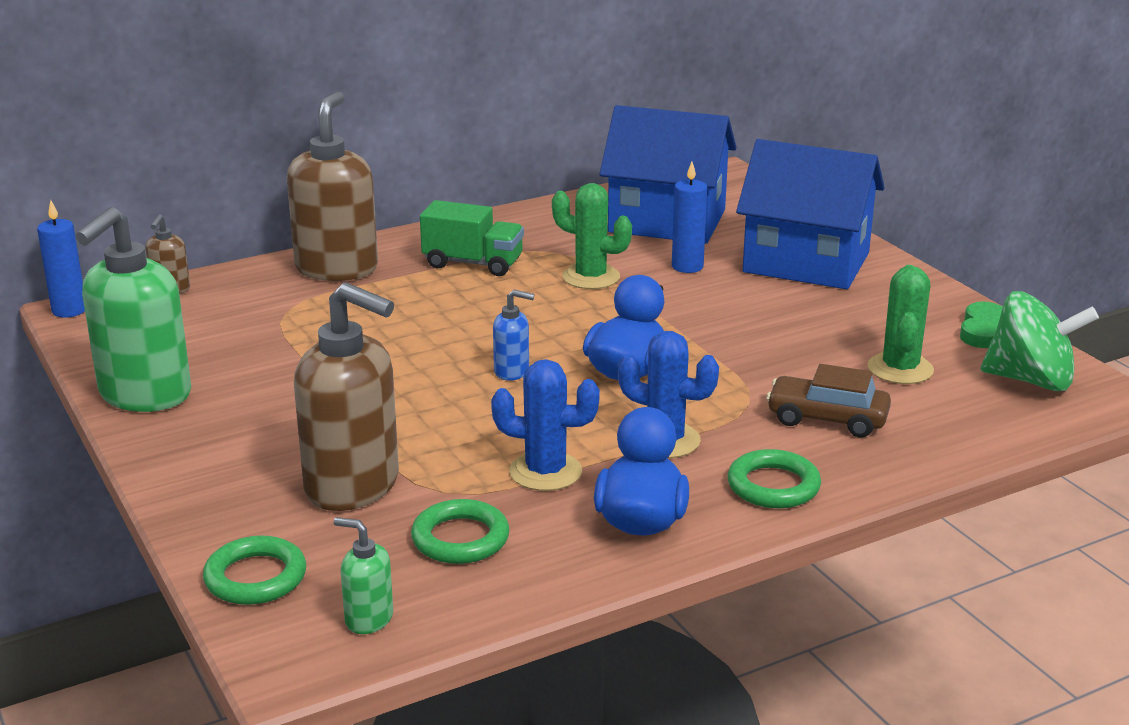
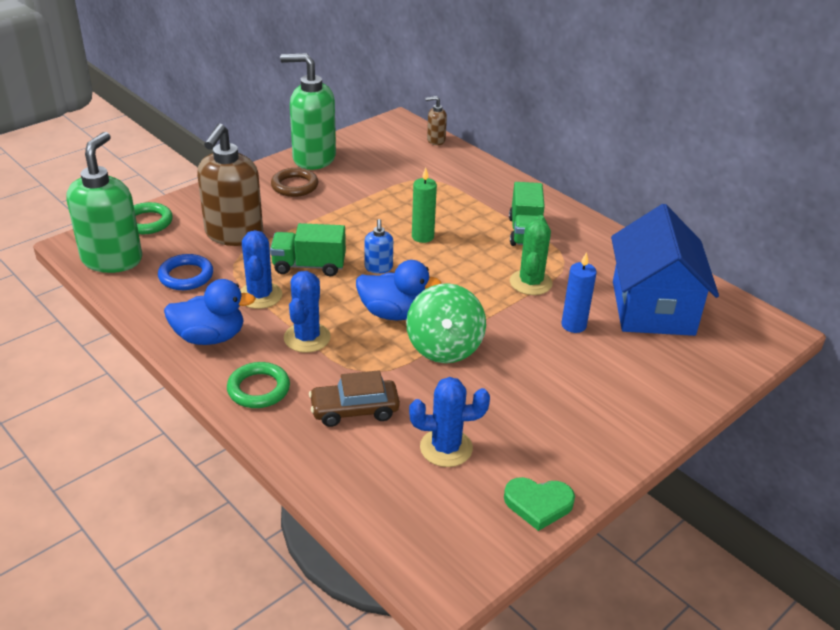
camera: 75 degrees right, 10 degrees up
blue candle [37,200,85,318] -> none
brown soap dispenser [287,91,378,281] -> none
green soap dispenser [334,517,393,634] -> green soap dispenser [66,132,142,273], size x2.19
green ring [411,499,510,564] -> blue ring [158,254,213,290]
blue house [736,139,885,289] -> none
brown car [766,364,891,437] -> brown car turned 105 degrees counterclockwise [309,370,400,427]
green cactus [868,265,934,384] -> blue cactus [409,377,490,467]
green spinning top [981,291,1099,391] -> green spinning top moved to [406,283,486,363]
none -> green truck [270,223,346,276]
none -> brown ring [271,168,318,197]
none -> green candle [412,168,437,243]

